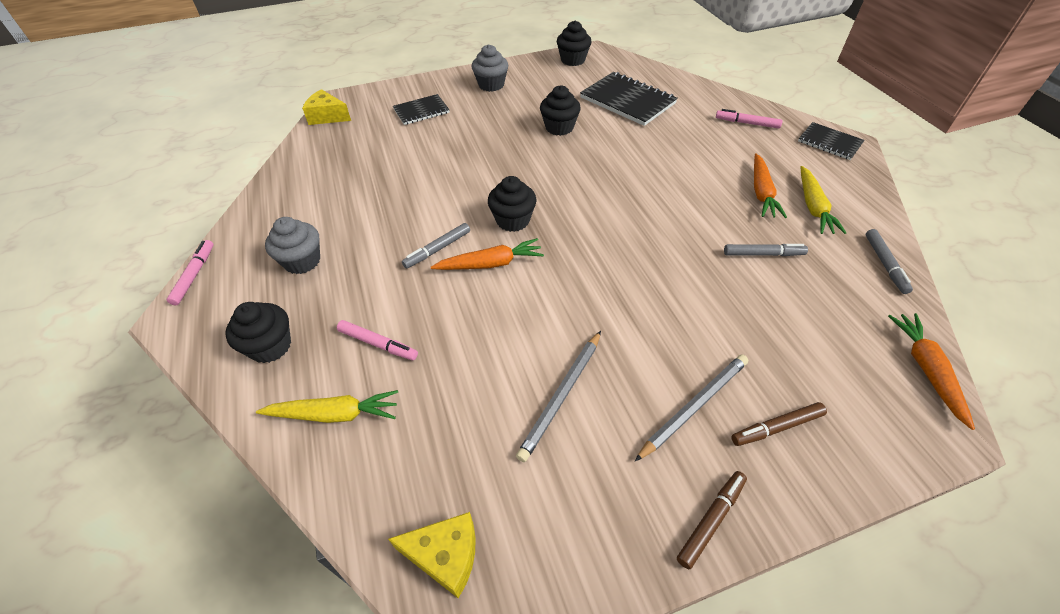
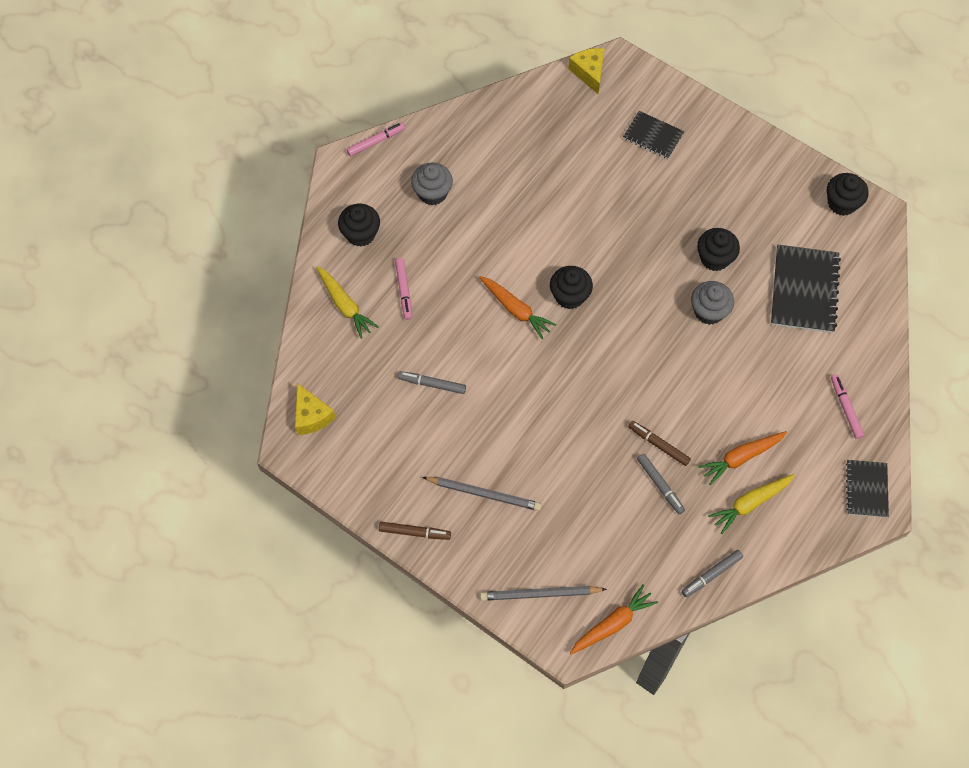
camera: 55 degrees right, 15 degrees up
grey marker [402,223,470,269] -> grey marker moved to [398,371,466,394]
grey cupcake [472,44,508,92] -> grey cupcake moved to [691,281,734,325]
grey pencil [516,331,601,462] -> grey pencil moved to [480,586,607,601]
brown marker [731,402,827,446] -> brown marker moved to [628,421,691,466]

